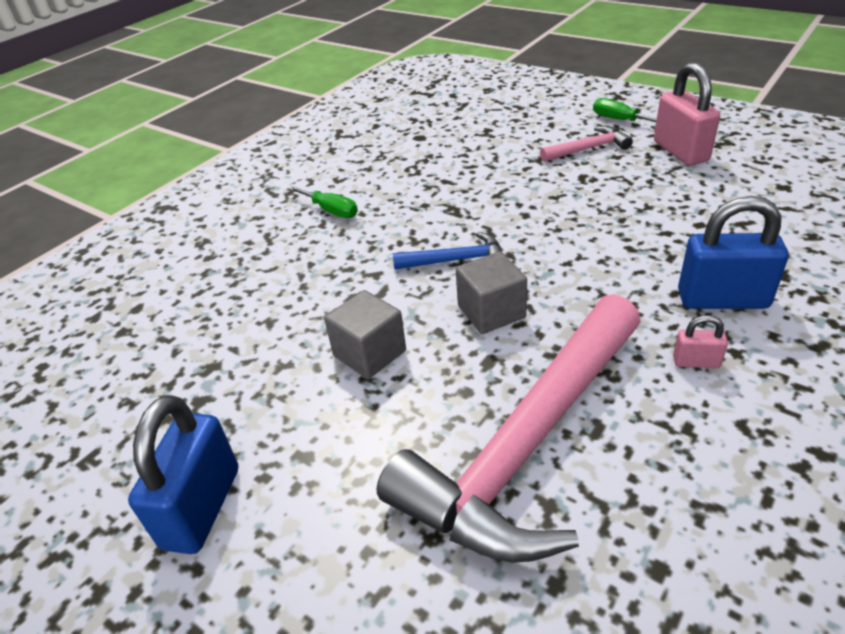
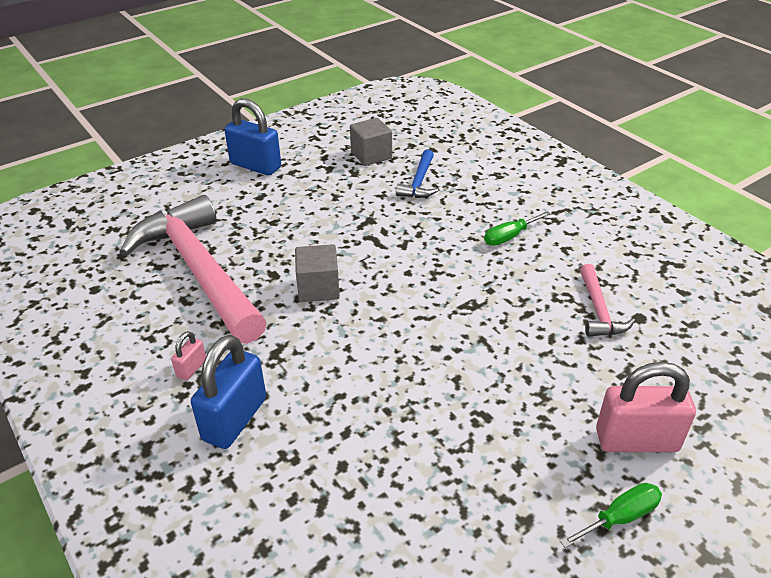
camera: 105 degrees right, 0 degrees up
grey cube [324,290,406,379] -> grey cube moved to [350,118,392,166]
blue hammer [393,232,502,270] -> blue hammer moved to [396,149,438,198]
pink hammer [540,126,633,162] -> pink hammer moved to [580,264,635,337]
pink padlock [654,62,720,166] -> pink padlock moved to [596,362,696,452]

